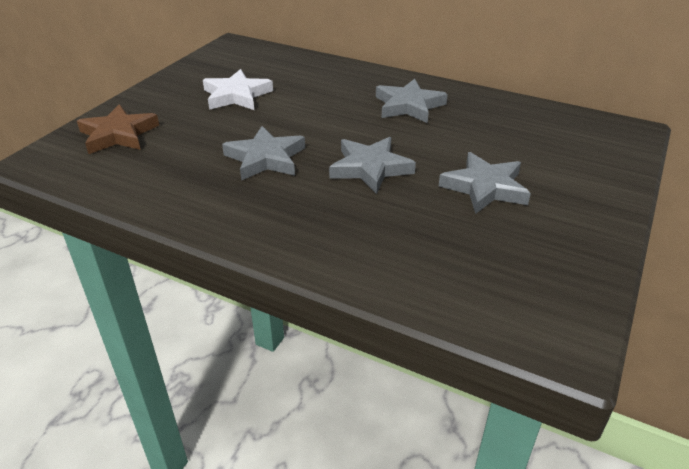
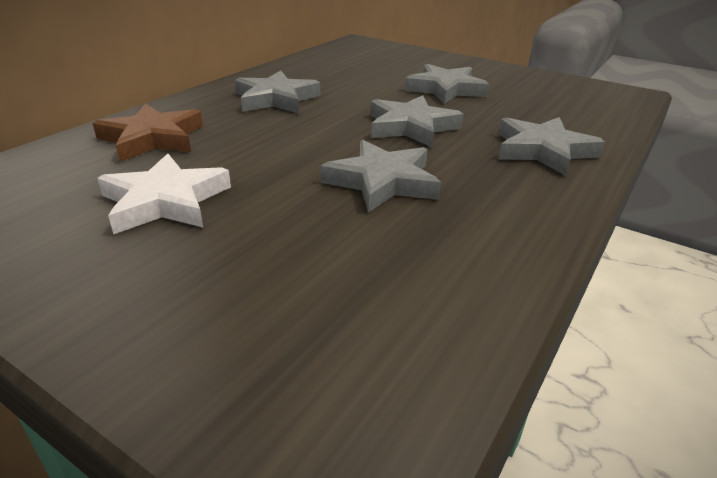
camera: 85 degrees left, 5 degrees down
brown star [77,104,159,154] -> brown star moved to [93,103,203,162]
none -> grey star [499,117,605,176]

